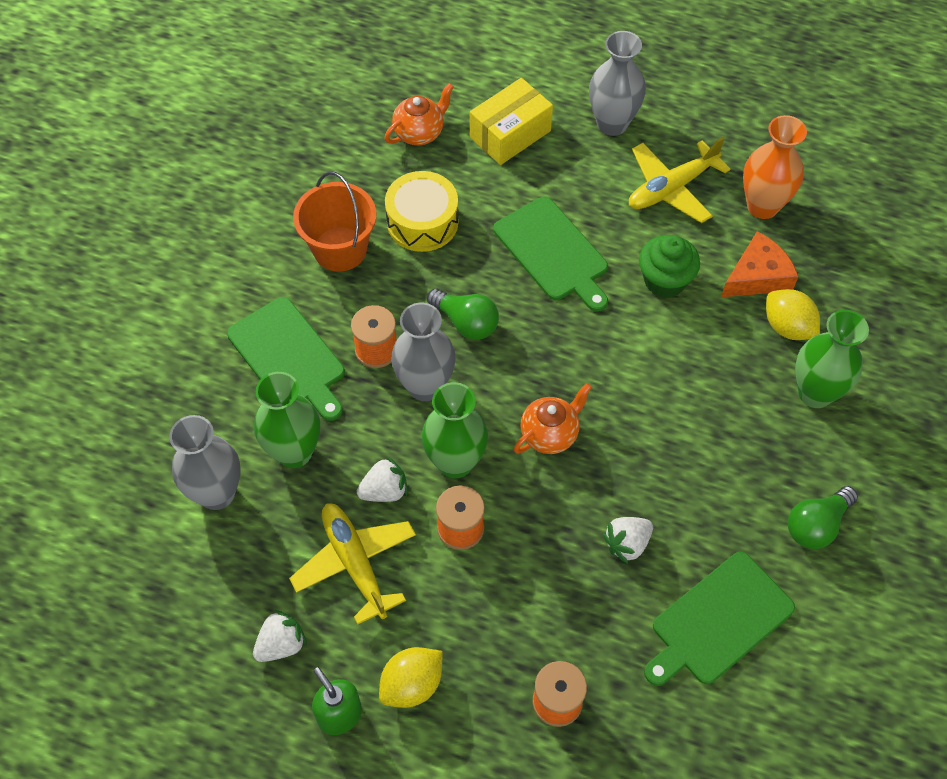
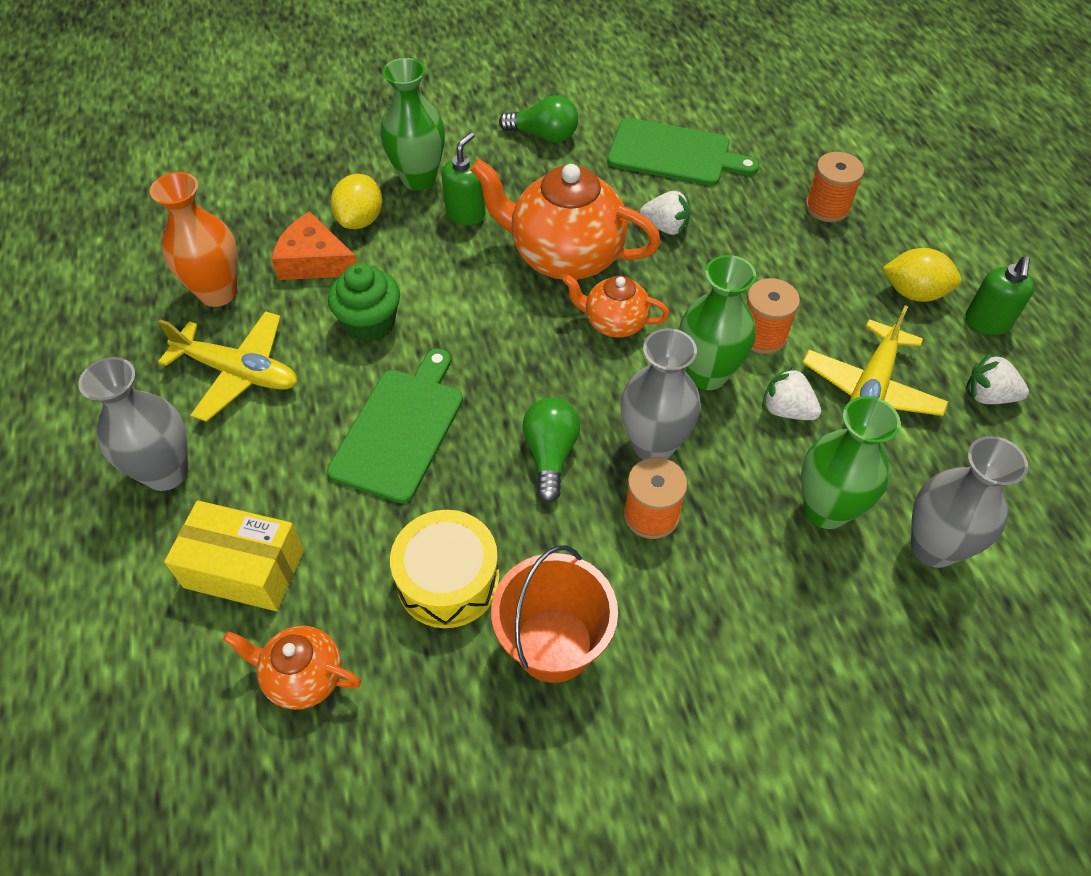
camera: 125 degrees left, 5 degrees down
green cutting board [227,297,345,421] -> none
none -> green soap dispenser [441,132,485,225]
none -> orange teapot [470,159,661,280]

